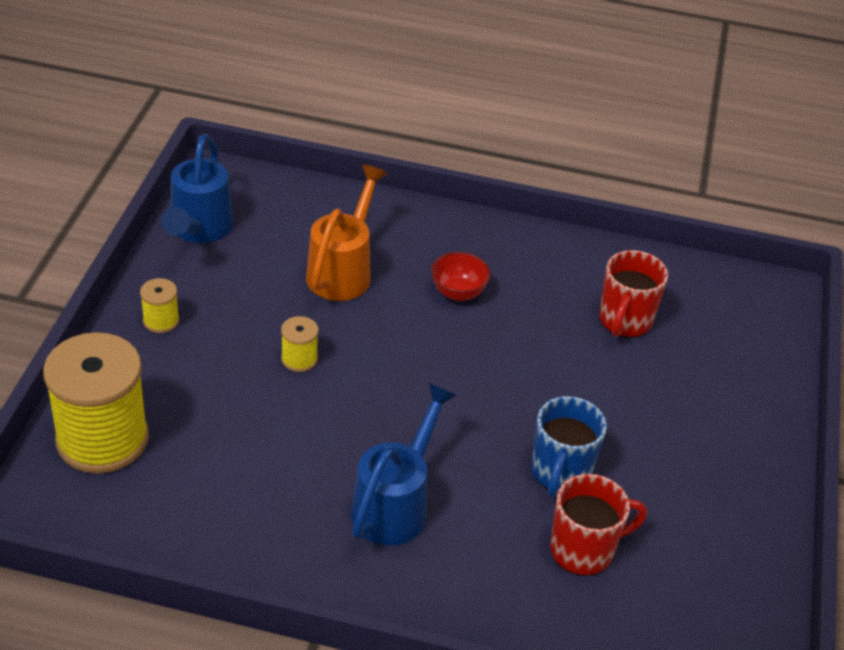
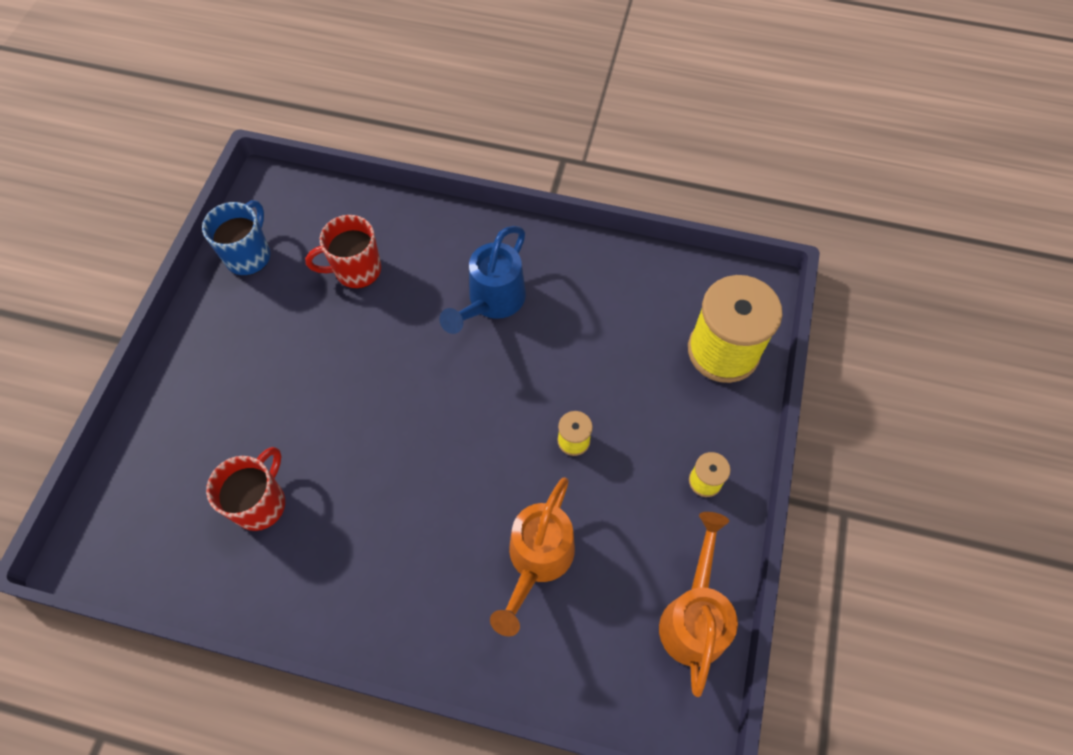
camera: 175 degrees left, 20 degrees up
blue watering can [162,134,234,243] -> orange watering can [659,512,738,697]
red bowl [431,252,490,301] -> none
blue mug [532,396,607,497] -> blue mug moved to [202,200,271,276]

